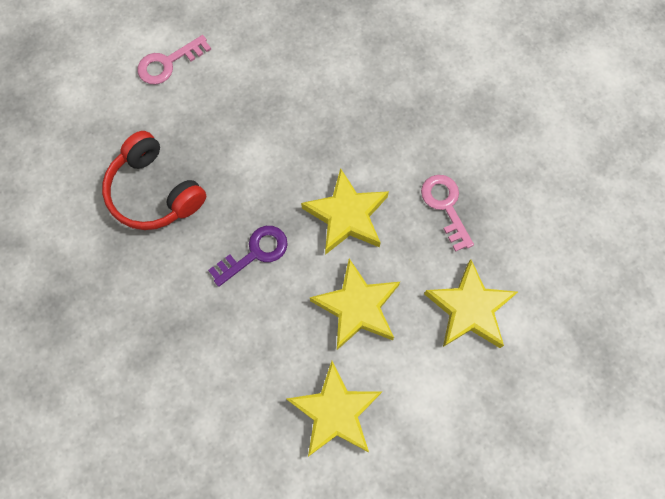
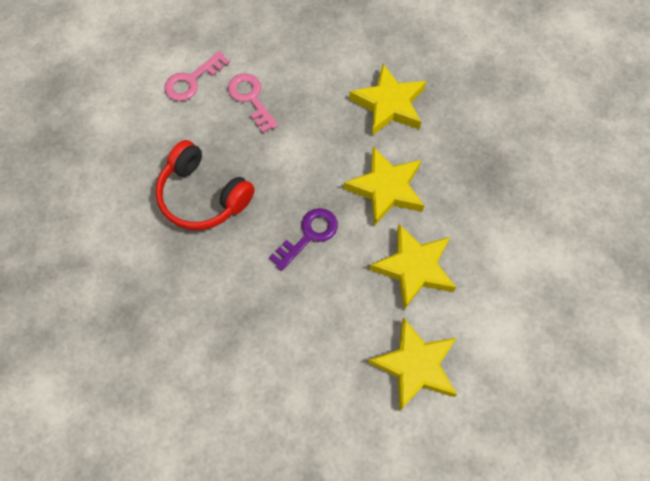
camera: 10 degrees left, 5 degrees down
pink key [421,175,474,252] -> pink key moved to [228,73,278,133]
yellow star [424,259,518,348] -> yellow star moved to [349,64,426,136]

